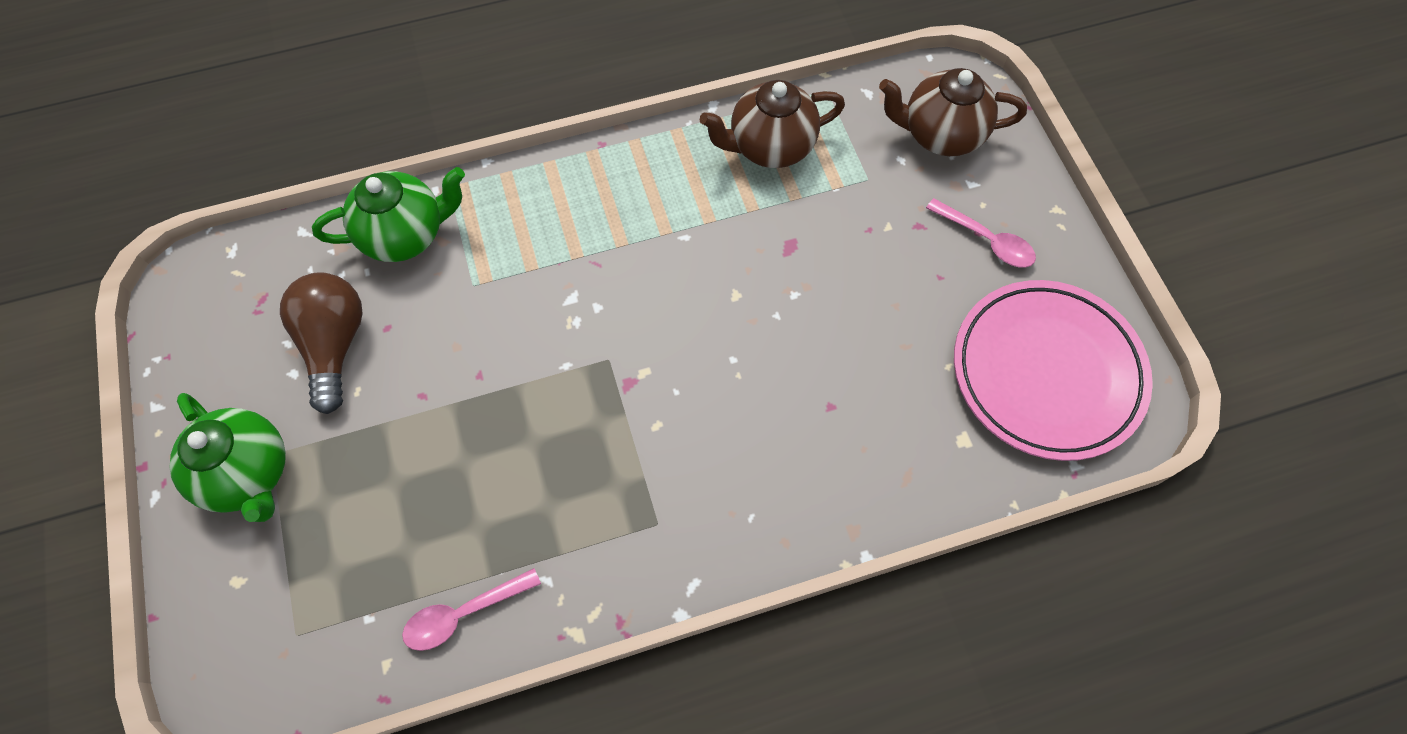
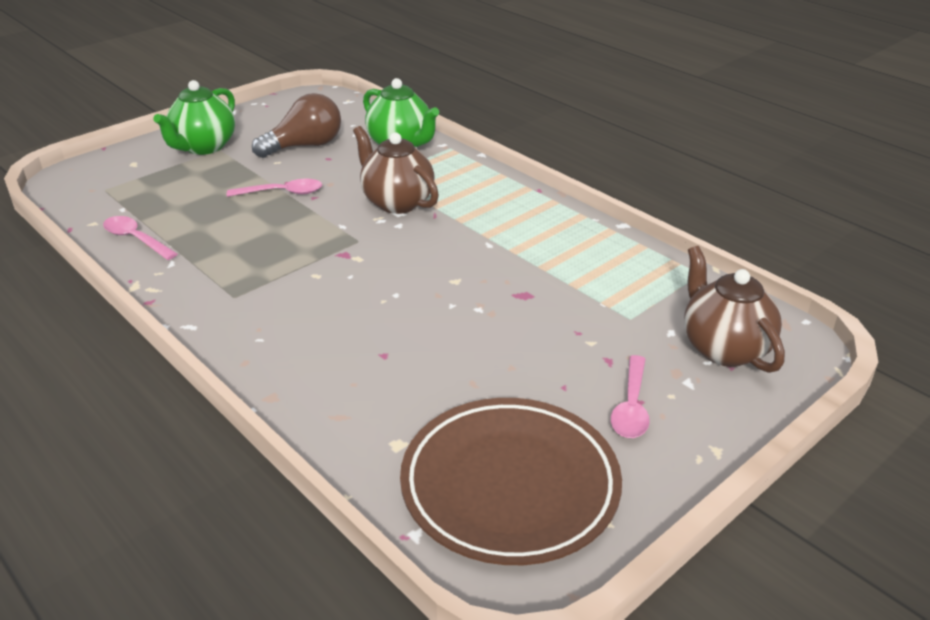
camera: 65 degrees right, 30 degrees down
brown teapot [700,80,845,168] -> brown teapot moved to [353,126,439,214]
pink plate [954,280,1153,461] -> brown plate [400,398,622,565]
none -> pink spoon [227,179,322,197]

